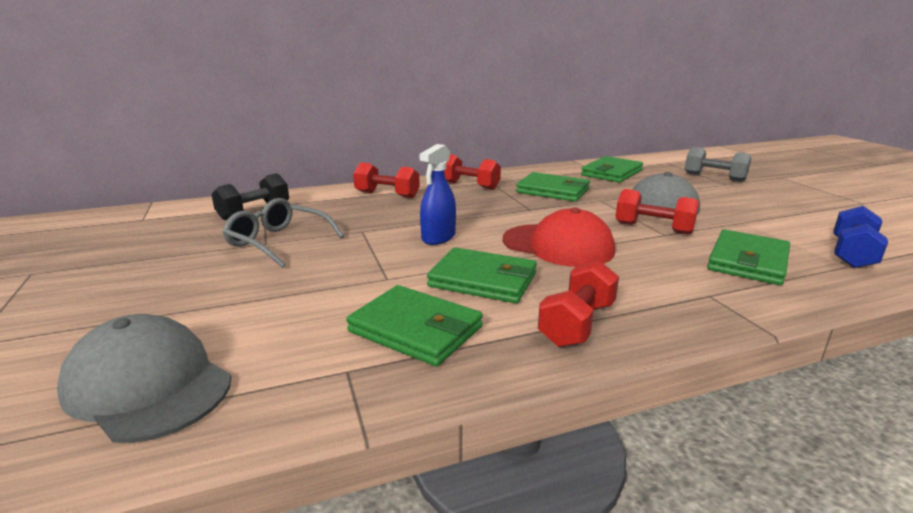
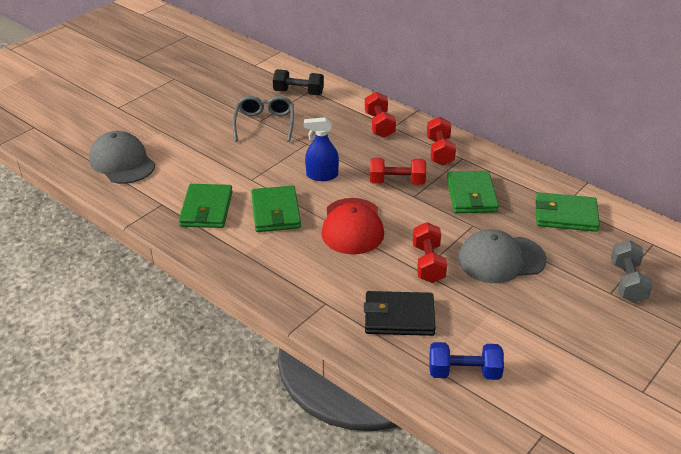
camera: 60 degrees right, 15 degrees up
grey cap [57,314,231,443] -> grey cap turned 45 degrees counterclockwise [89,131,155,184]
red dumbbell [538,260,619,347] -> red dumbbell moved to [370,158,426,185]
green wallet [707,229,790,285] -> black wallet [364,291,436,336]

